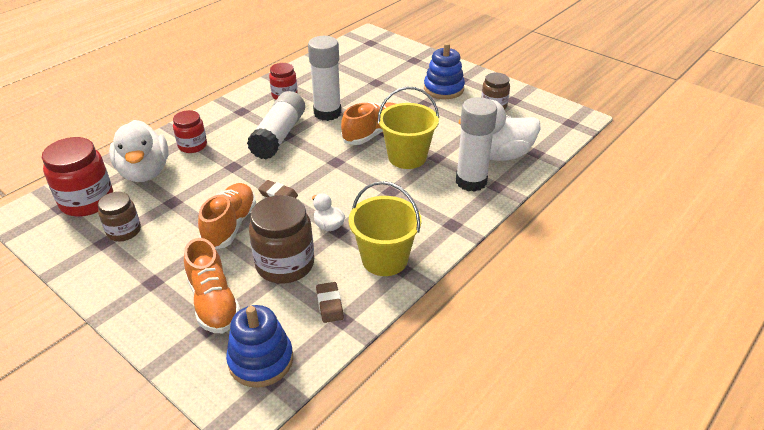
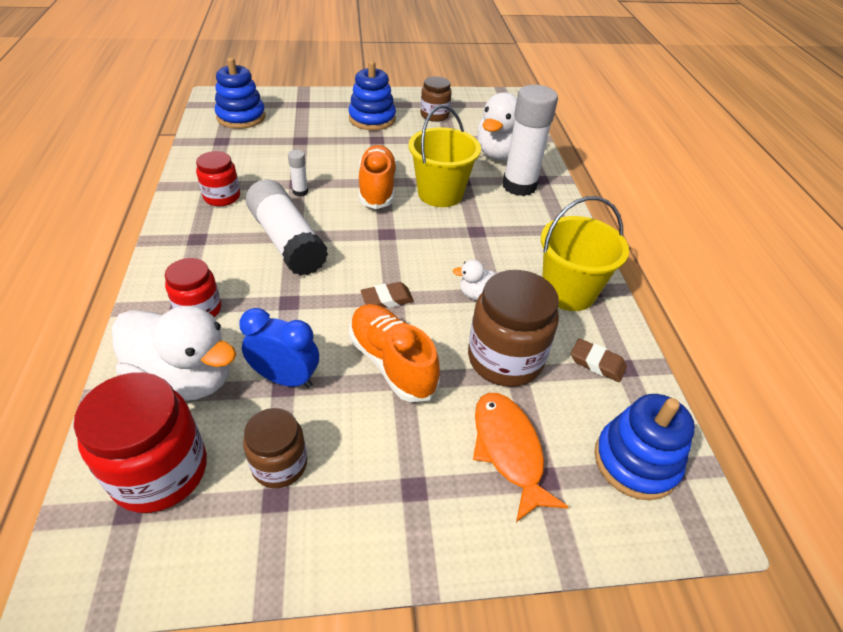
camera: 50 degrees left, 5 degrees up
orange shoe [184,238,240,333] -> orange fish [473,393,568,522]
white glue stick [308,36,341,121] -> white glue stick [288,150,308,197], size x0.43
none -> blue stacking toy [215,57,266,129]
none -> blue clock [239,308,319,388]

